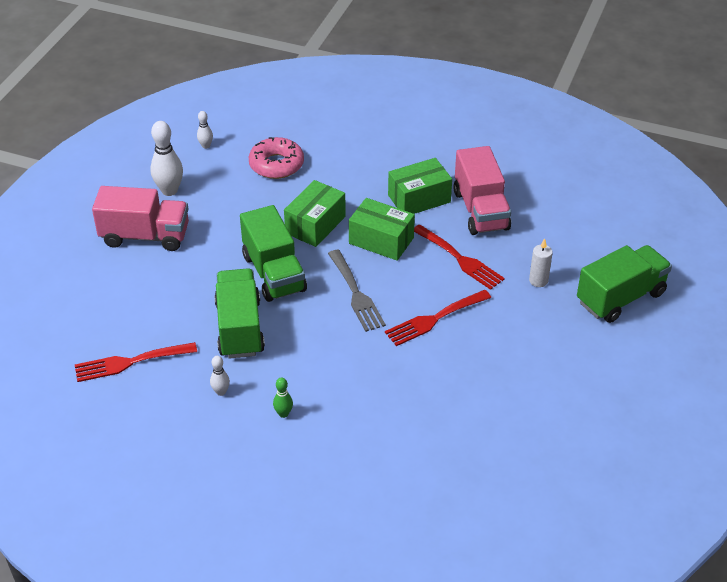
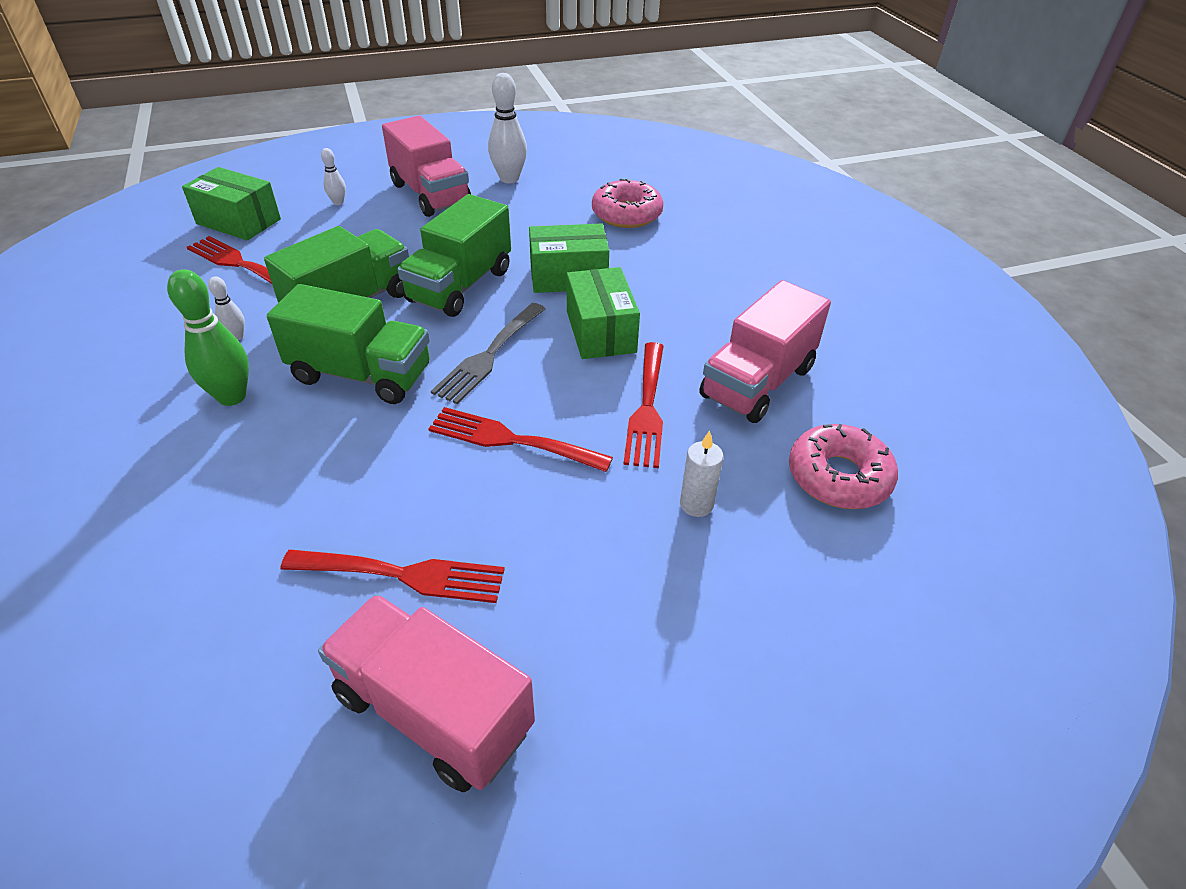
camera: 50 degrees right, 0 degrees up
white bowling pin [197,111,213,149] -> white bowling pin moved to [321,148,346,205]
green bowling pin [273,377,293,418] -> green bowling pin [167,269,249,406], size x1.92
green box [388,158,452,214] -> green box moved to [182,167,281,240]
green truck [577,245,672,323] -> green truck moved to [267,284,430,404]
none -> red fork [281,549,505,603]
none -> pink truck [318,594,535,792]
none -> pink donut [789,424,898,509]

